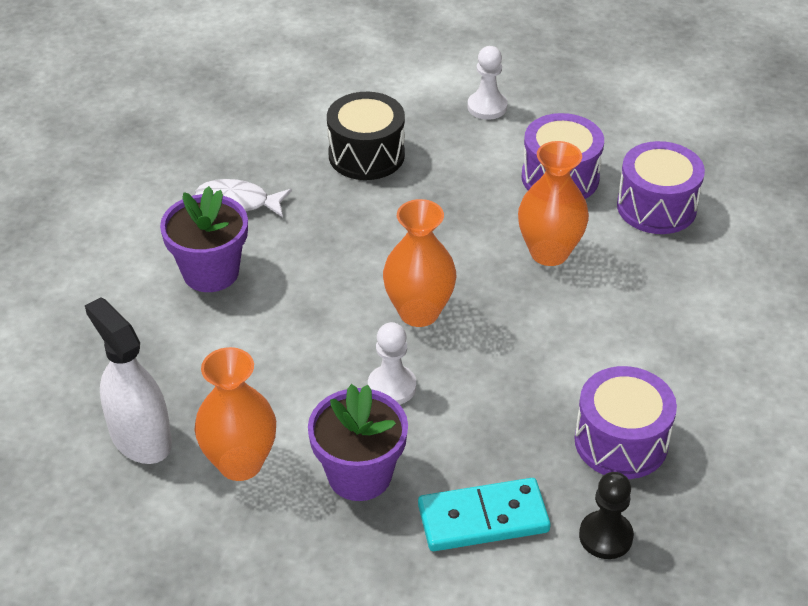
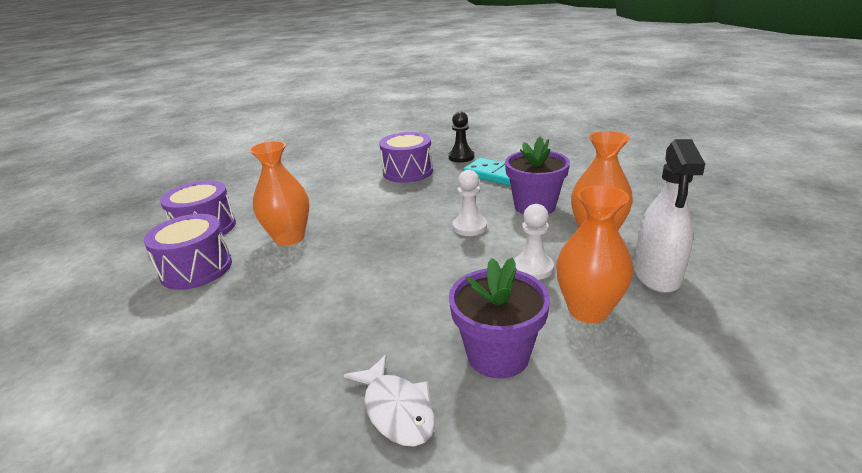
camera: 130 degrees left, 15 degrees down
black drum [327,92,405,180] -> none
orange vase [383,199,456,327] -> orange vase moved to [556,185,633,323]
white pawn [468,46,507,120] -> white pawn moved to [514,204,554,280]

